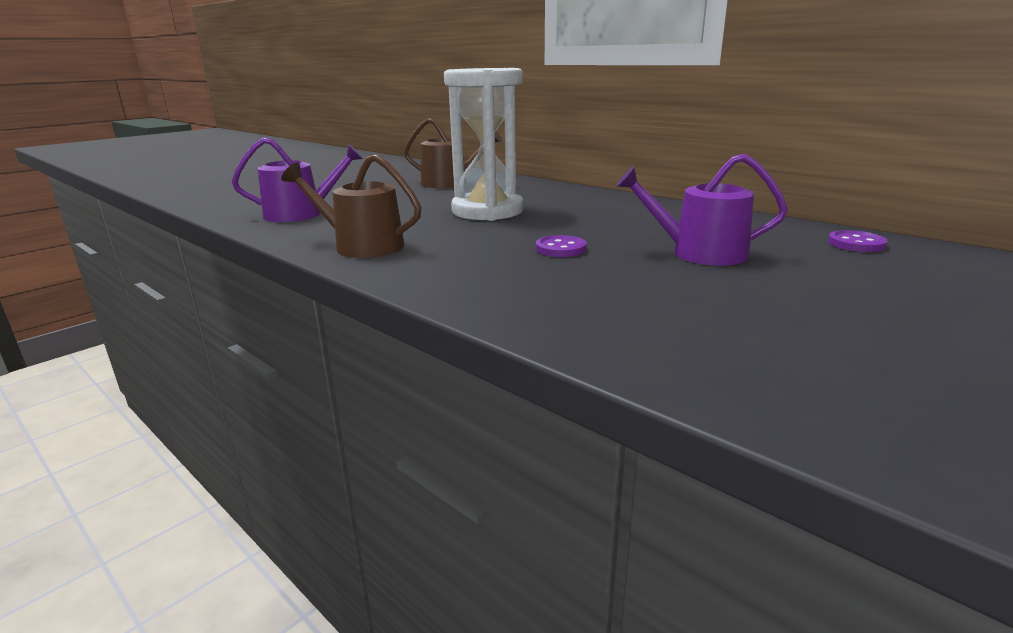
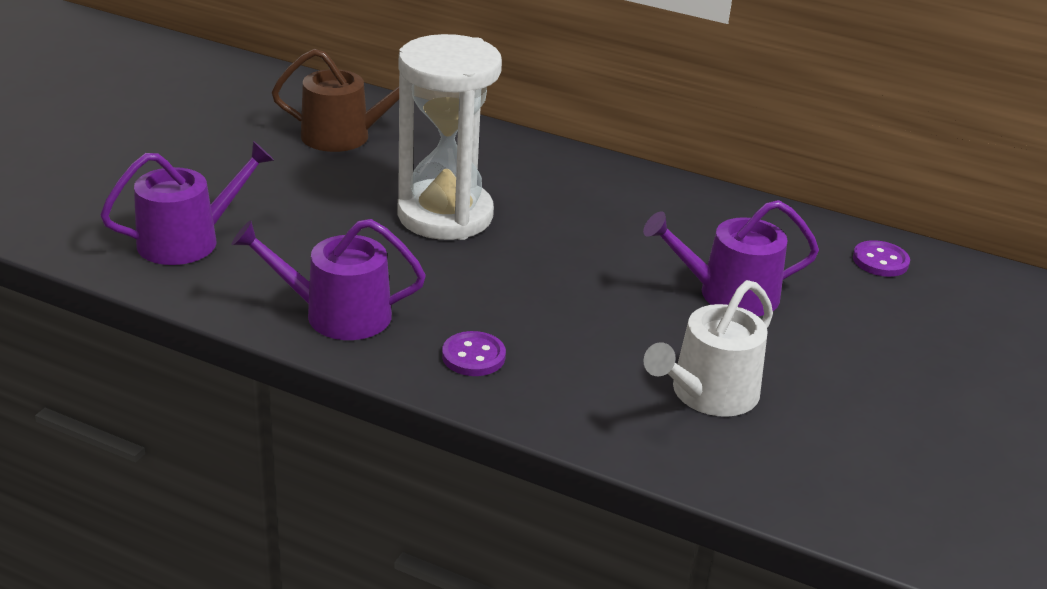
camera: 20 degrees left, 10 degrees up
brown watering can [281,154,421,258] -> purple watering can [232,219,426,340]
purple button [536,235,587,257] -> purple button moved to [442,331,506,376]
none -> white watering can [643,280,773,417]

